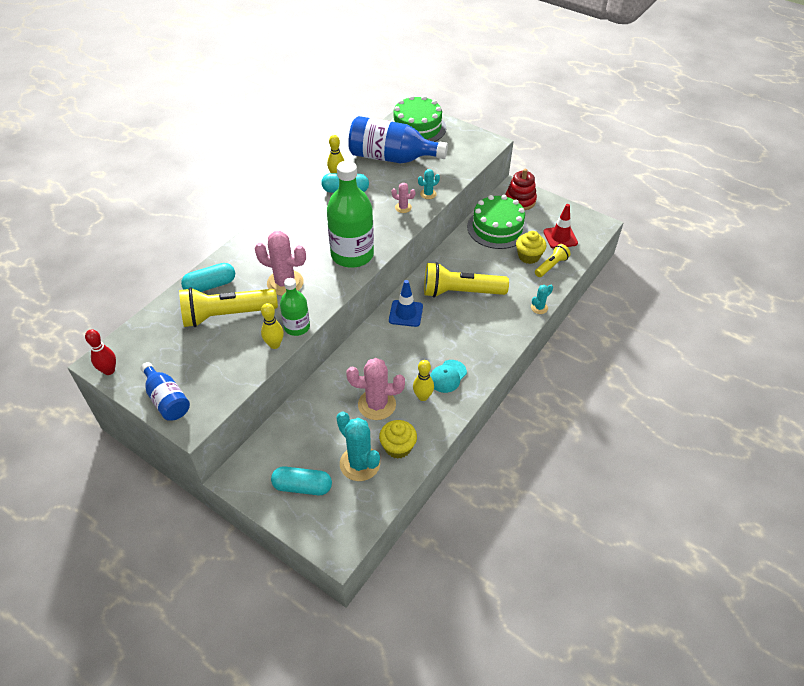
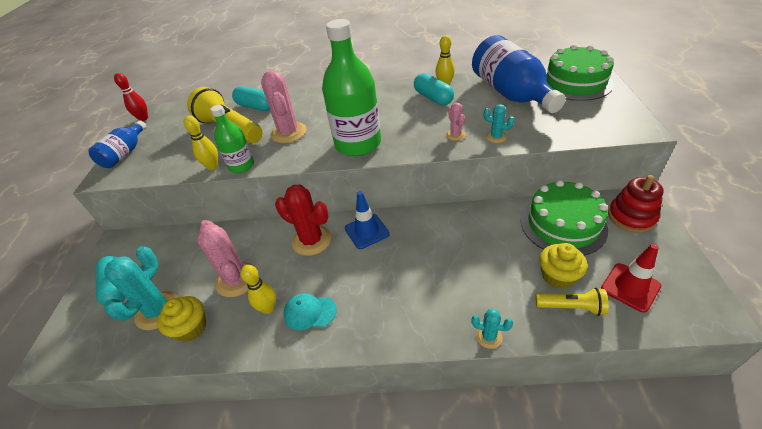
camera: 60 degrees right, 5 degrees down
yellow flashlight [424,262,509,298] -> none
none -> red cactus [275,185,331,256]

